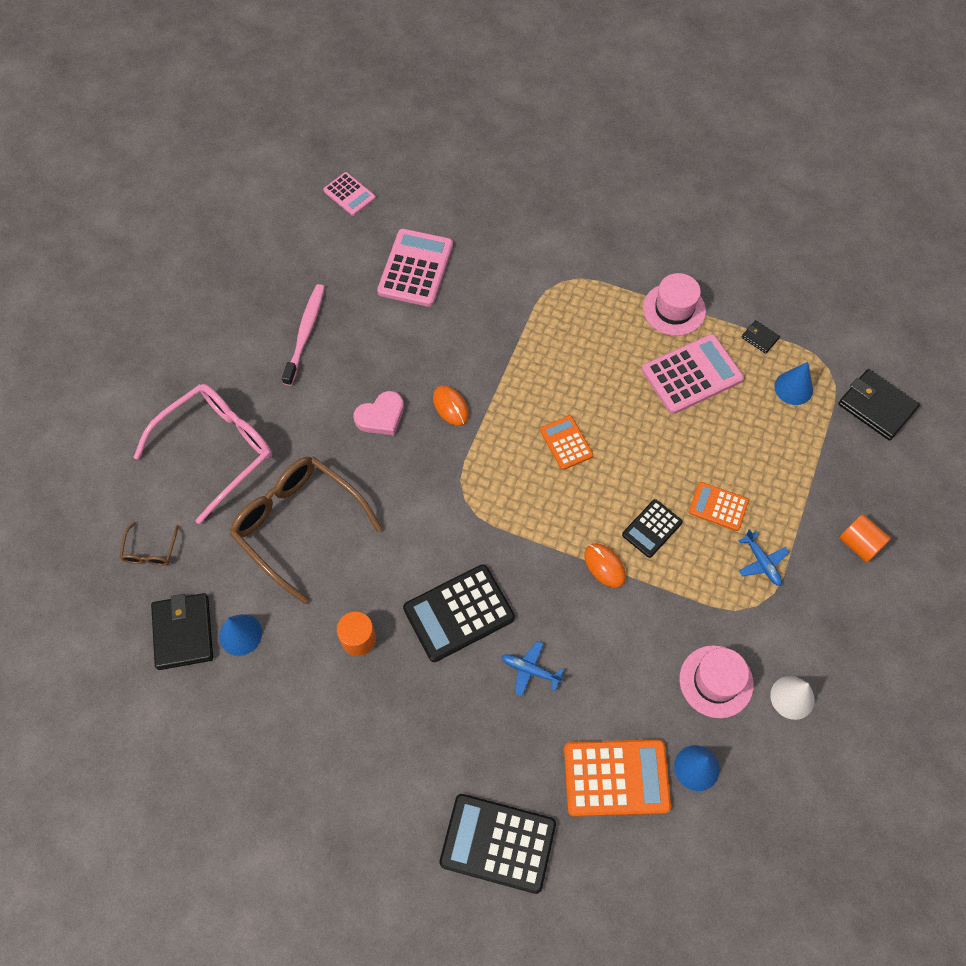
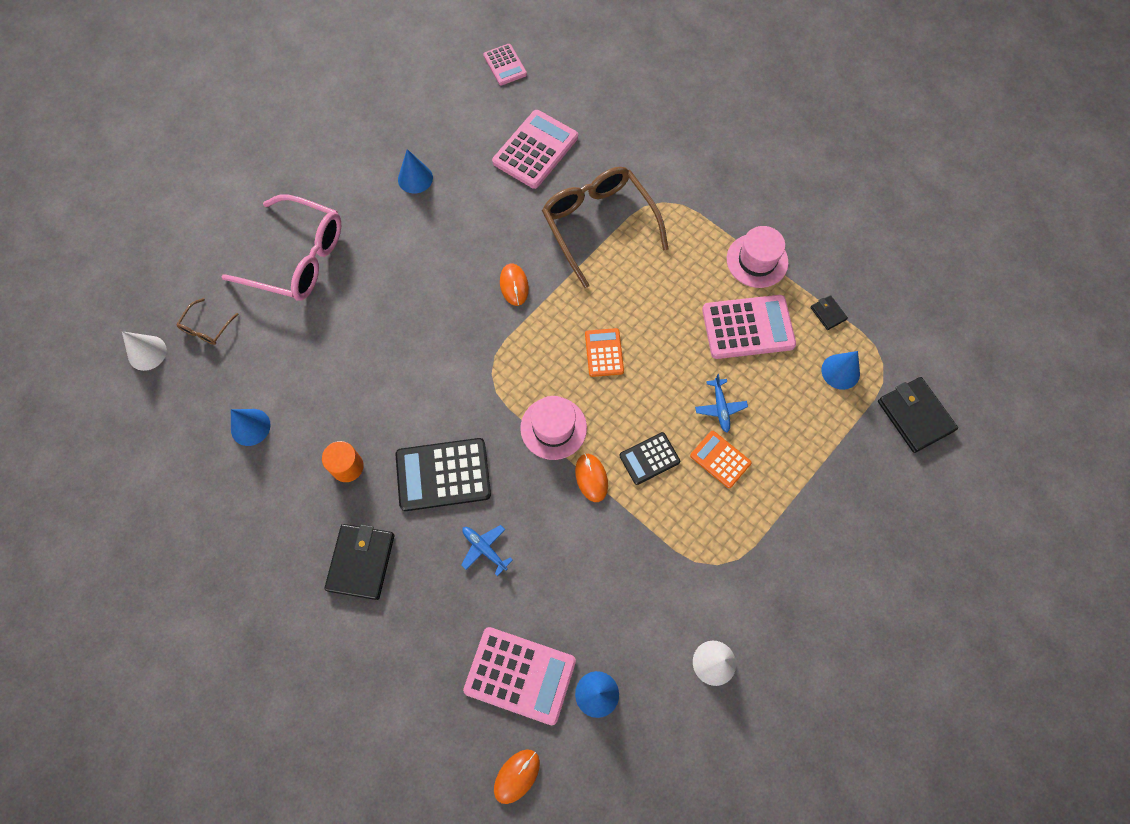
camera: 20 degrees right, 5 degrees up
pink glasses [133,384,272,524] -> pink glasses turned 45 degrees clockwise [221,194,341,301]
black wallet [151,593,213,670] -> black wallet moved to [324,524,394,600]
brown glasses [229,456,382,604] -> brown glasses moved to [542,167,669,288]
pink toothbrush [282,284,325,386] -> blue cone [398,149,433,194]
pink heart [353,391,404,435] -> none
black calculator [439,794,556,894] -> none
orange calculator [564,739,671,817] -> pink calculator [463,627,576,725]
pink hat [680,645,754,718] -> pink hat moved to [520,396,587,460]
blue plane [738,529,789,586] -> blue plane moved to [695,374,748,432]
orange cylinder [839,514,891,563] -> none
none -> white cone [122,331,167,371]
none -> orange mouse [494,749,540,804]

